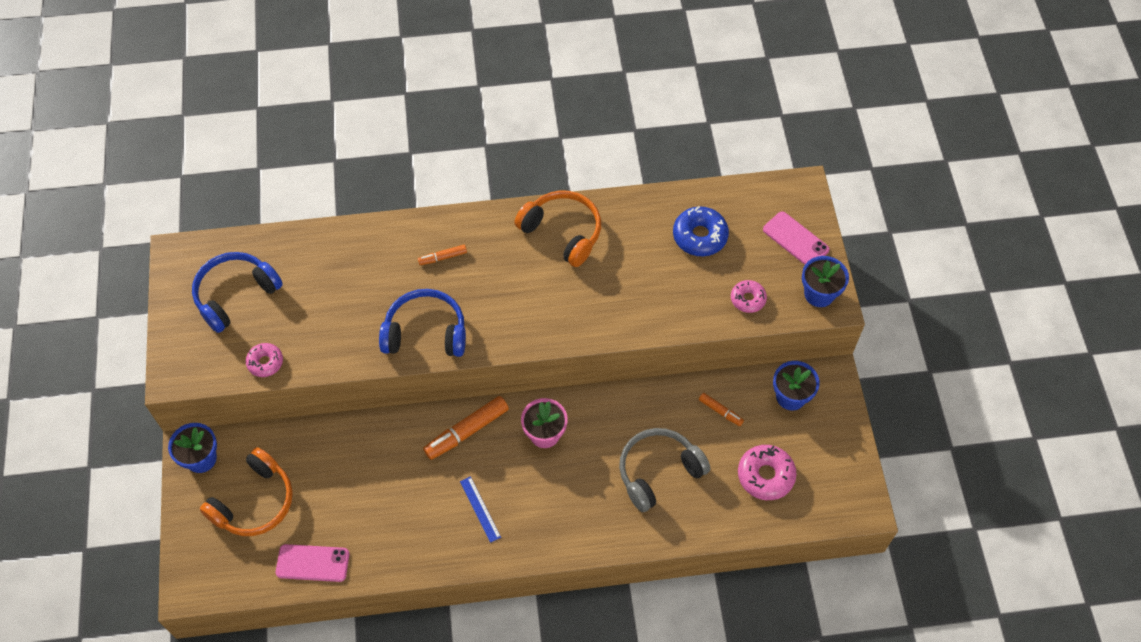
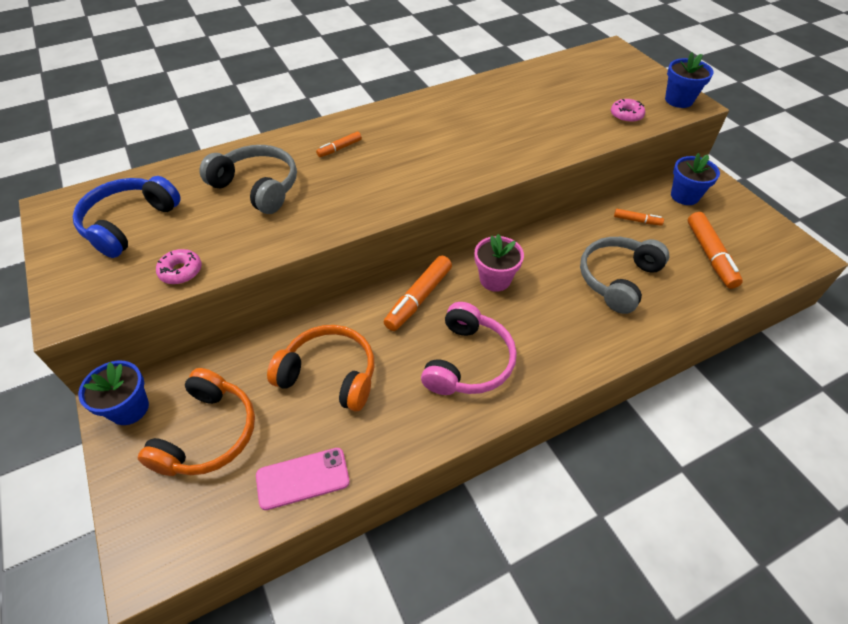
camera: 20 degrees left, 10 degrees down
blue headphones [379,289,466,357] -> none
blue ruler [460,476,501,543] -> pink headphones [421,302,517,395]
orange headphones [514,190,601,267] -> orange headphones moved to [267,325,374,412]
blue donut [673,206,729,256] -> none
pink donut [738,445,797,500] -> orange marker [688,212,743,289]
pink phone [763,212,830,265] -> none
none -> grey headphones [199,145,297,214]

